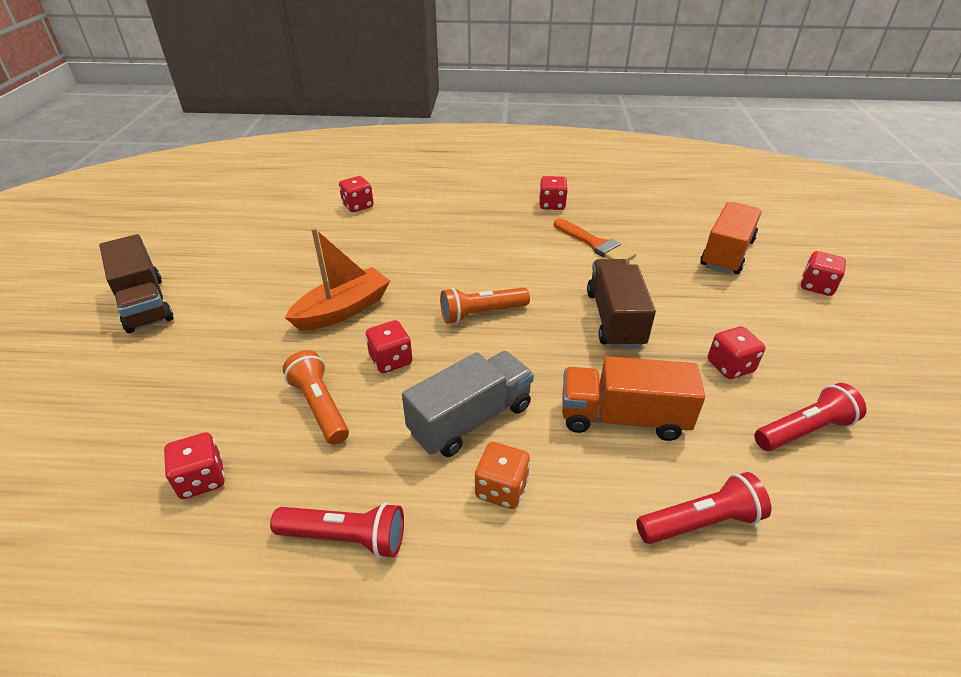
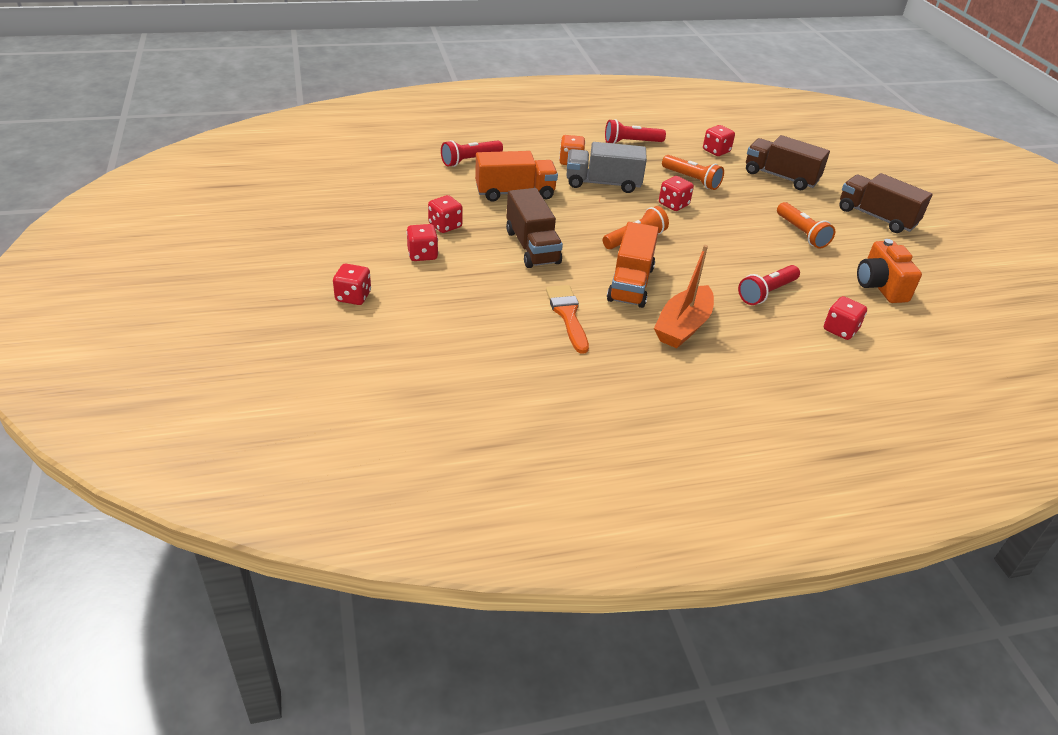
camera: 160 degrees right, 0 degrees up
orange boat [285,228,390,331] -> orange boat moved to [654,245,714,348]
grey truck [402,351,534,457] -> grey truck turned 60 degrees clockwise [566,142,647,193]
red dice [539,176,568,210] -> red dice moved to [406,224,438,261]
orange brush [554,218,636,261] -> orange brush turned 45 degrees clockwise [546,285,589,354]
orange truck [700,202,762,274] -> orange truck moved to [607,222,659,308]
red flashlight [754,383,866,451] -> red flashlight moved to [738,265,800,305]
none -> brown truck [746,135,830,190]
none -> orange flashlight [777,202,835,249]
none -> orange camera [857,239,922,303]

